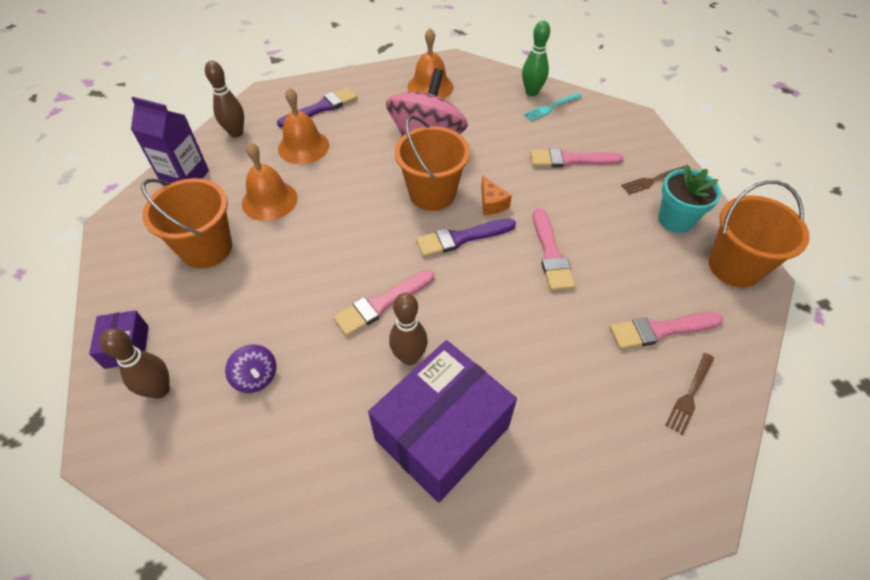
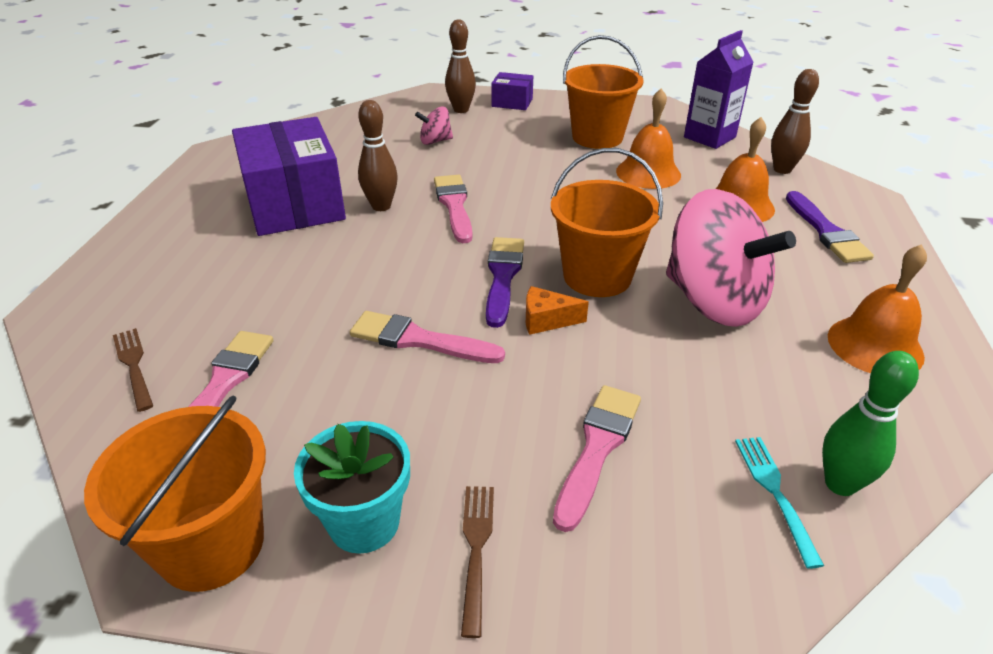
camera: 115 degrees right, 15 degrees down
purple spinning top [225,344,276,393] -> pink spinning top [415,107,453,145]

